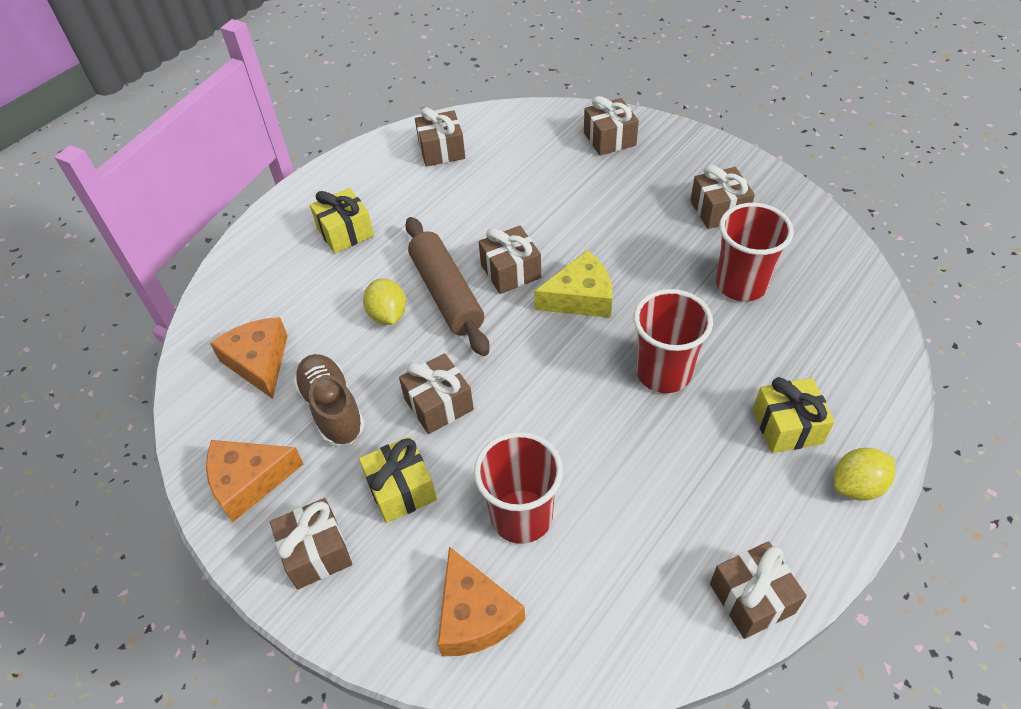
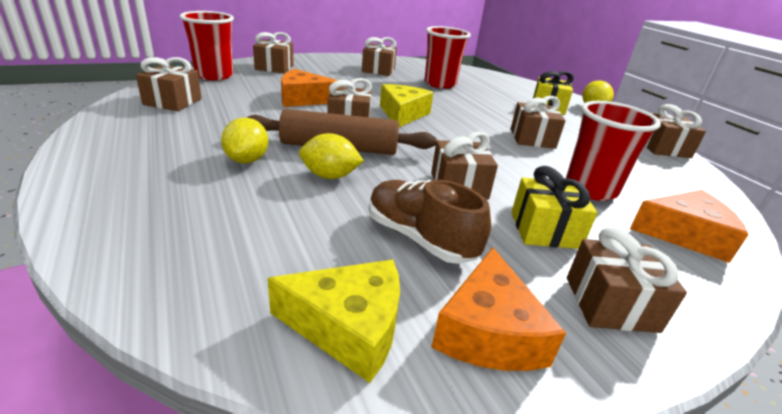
camera: 70 degrees left, 20 degrees down
orange cheese [210,317,288,399] -> orange cheese moved to [281,69,338,107]
brown shoe [293,354,365,446] -> brown shoe turned 45 degrees clockwise [369,180,491,264]
yellow gift [310,188,374,253] -> none
red cup [633,289,713,393] -> red cup moved to [180,11,234,80]
none -> yellow lemon [221,118,268,163]
none -> yellow cheese [268,260,400,383]
none -> brown gift [511,96,565,149]

